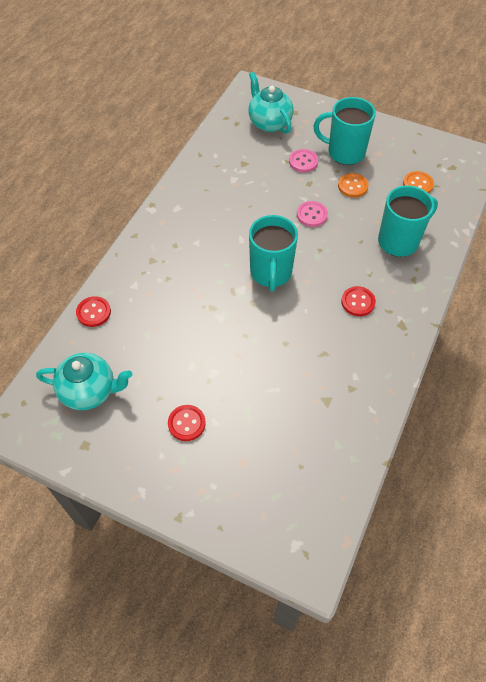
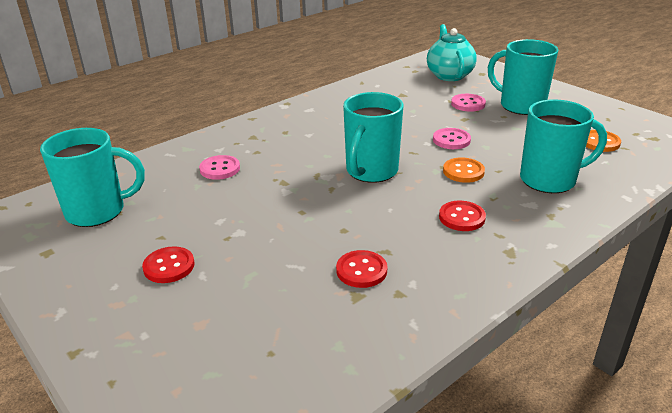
camera: 25 degrees right, 25 degrees down
turquoise teapot [36,353,132,410] -> turquoise mug [40,128,145,227]
red button [76,296,111,327] -> red button moved to [336,250,387,288]
orange button [338,173,369,198] -> orange button moved to [443,158,485,183]
none -> pink button [199,155,240,180]

